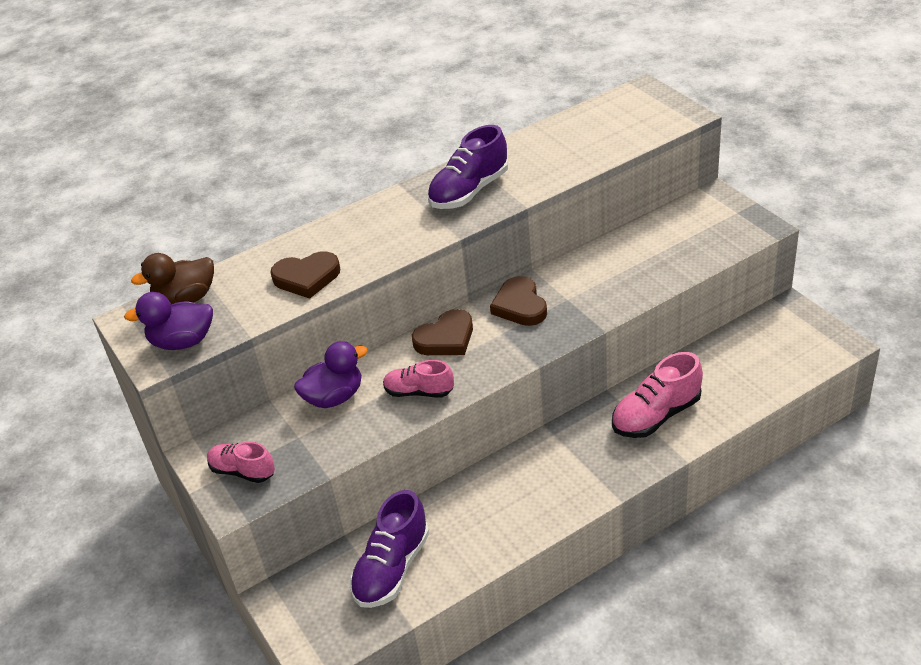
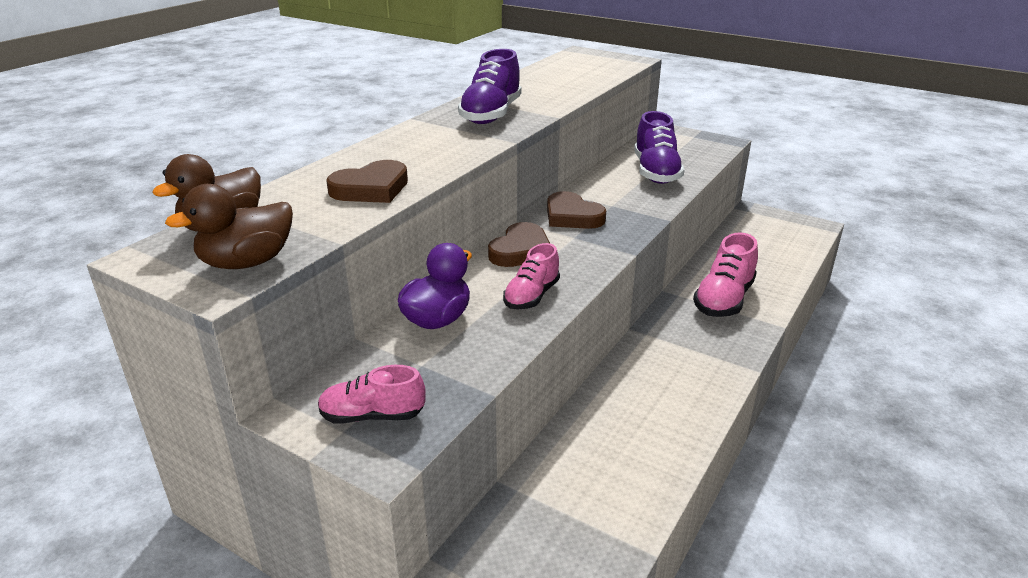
camera: 30 degrees left, 10 degrees down
purple duck [124,292,213,350] -> brown duck [165,184,293,269]
purple shoe [350,490,429,608] -> purple shoe moved to [634,111,685,184]
pink shoe [383,360,454,397] -> pink shoe turned 45 degrees counterclockwise [503,243,560,309]

